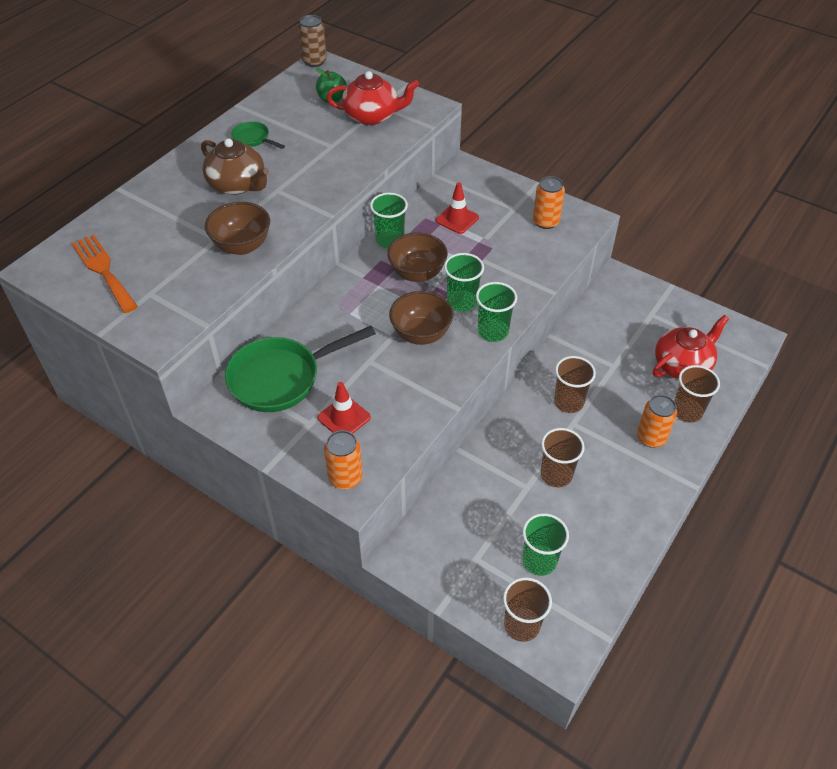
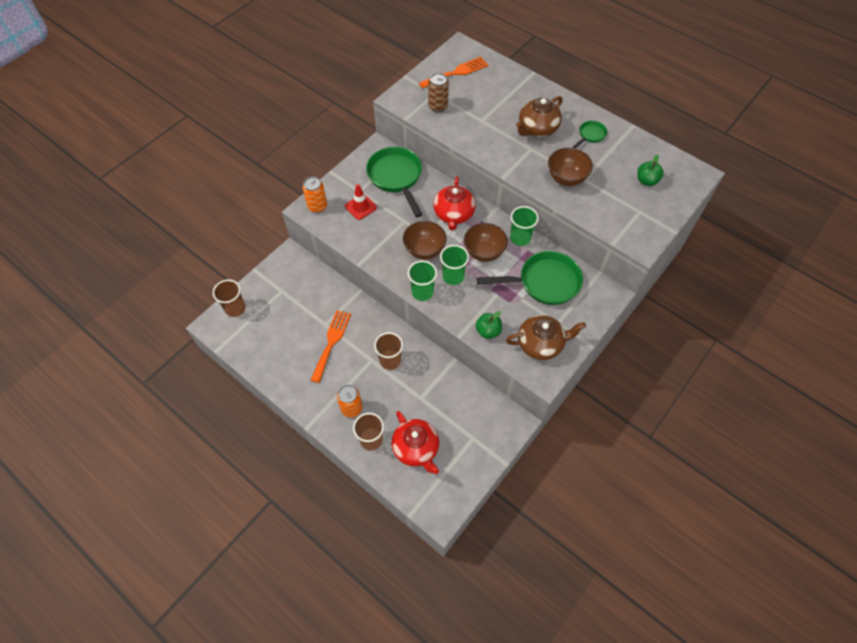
camera: 95 degrees right, 10 degrees up
brown bowl [205,202,270,255] -> brown bowl moved to [548,148,593,186]
brown can [298,15,327,67] -> brown can moved to [428,73,449,112]
red teapot [326,71,419,125] -> red teapot moved to [433,177,476,230]
red traffic cone [436,182,479,234] -> green pan [477,251,583,305]
green cup [522,513,569,576] -> none
orange can [533,176,565,229] -> brown teapot [506,315,586,360]
brown cup [540,428,585,487] -> orange fork [311,310,351,383]
none -> green apple [476,311,502,339]

